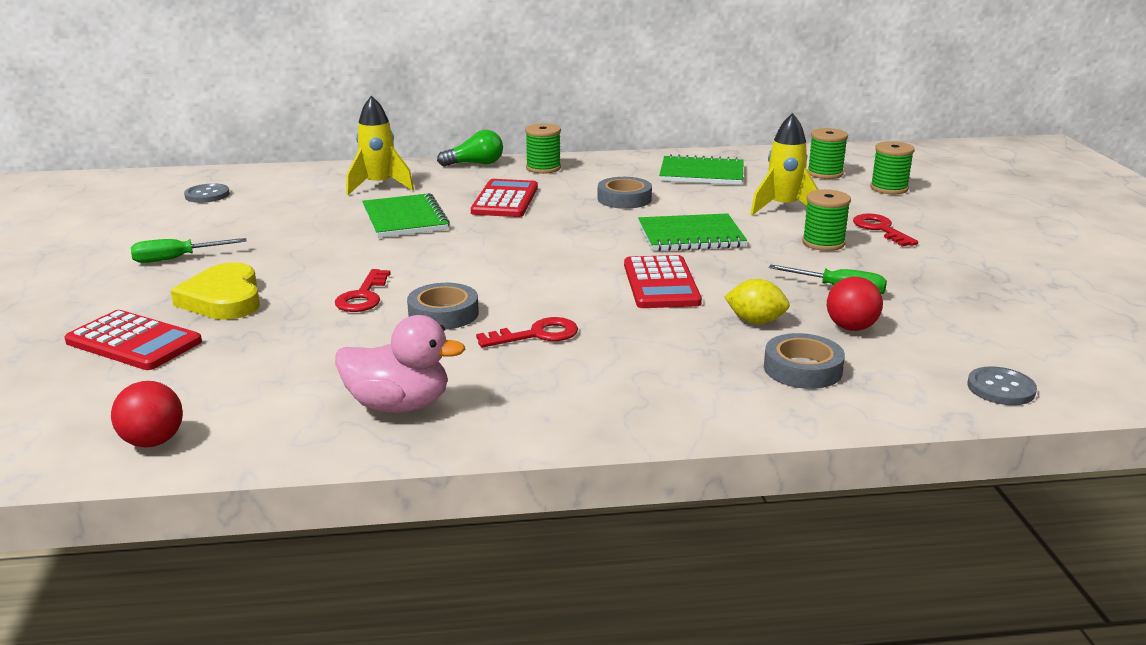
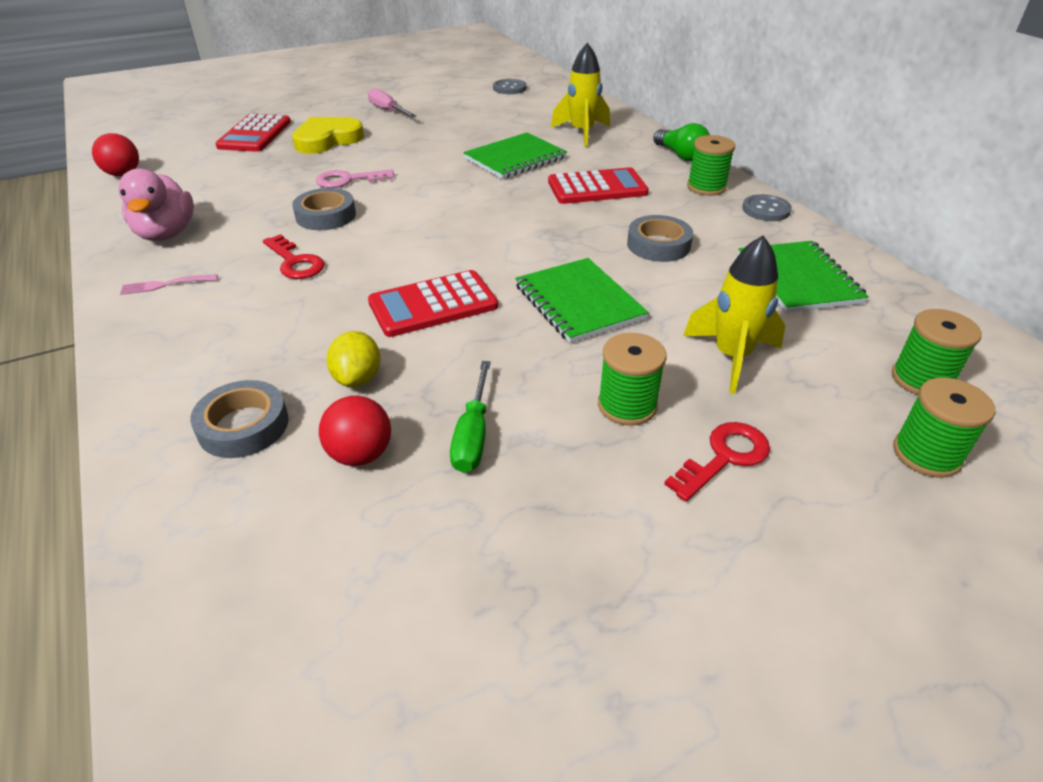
camera: 70 degrees right, 15 degrees up
green screwdriver [131,238,247,263] -> pink screwdriver [368,88,416,117]
red key [335,269,391,312] -> pink key [316,169,394,188]
grey button [967,366,1037,405] -> grey button moved to [742,194,792,221]
none -> pink fork [120,274,218,295]

